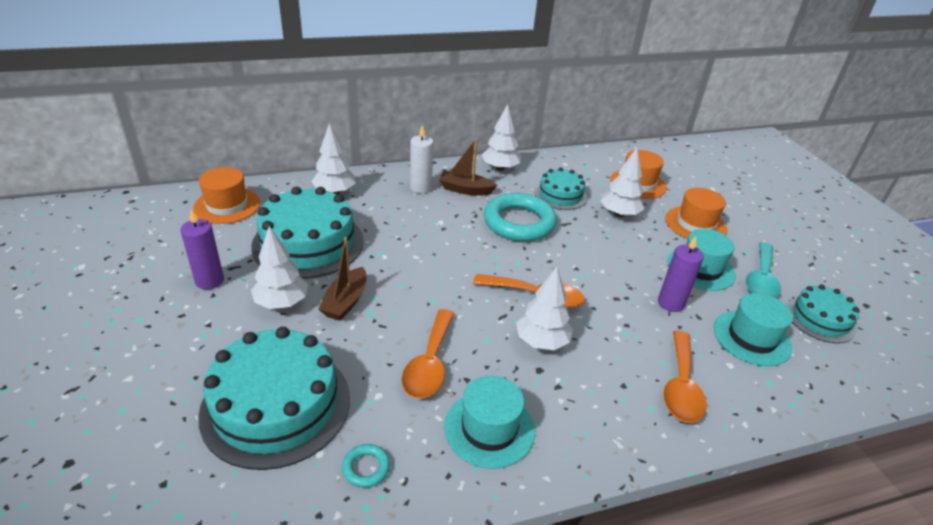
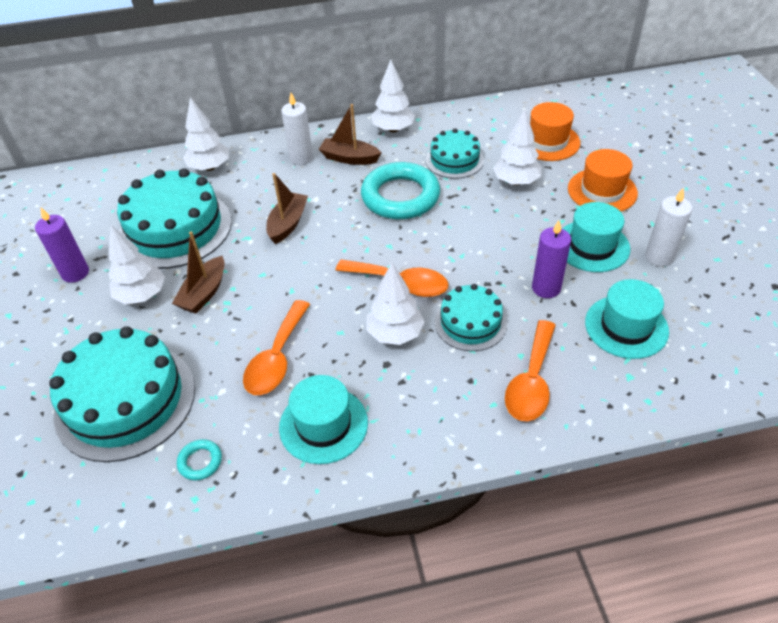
camera: 10 degrees right, 10 degrees up
orange hat [193,167,260,224] -> none
turquoise spoon [746,242,781,298] -> white candle [645,188,692,267]
turquoise cake [787,285,860,343] -> turquoise cake moved to [435,284,507,351]
none -> brown boat [266,173,308,244]

